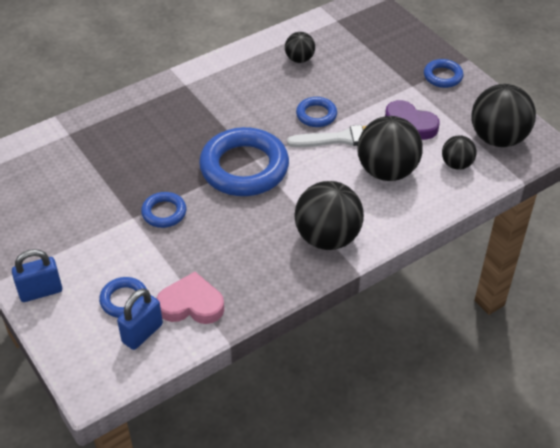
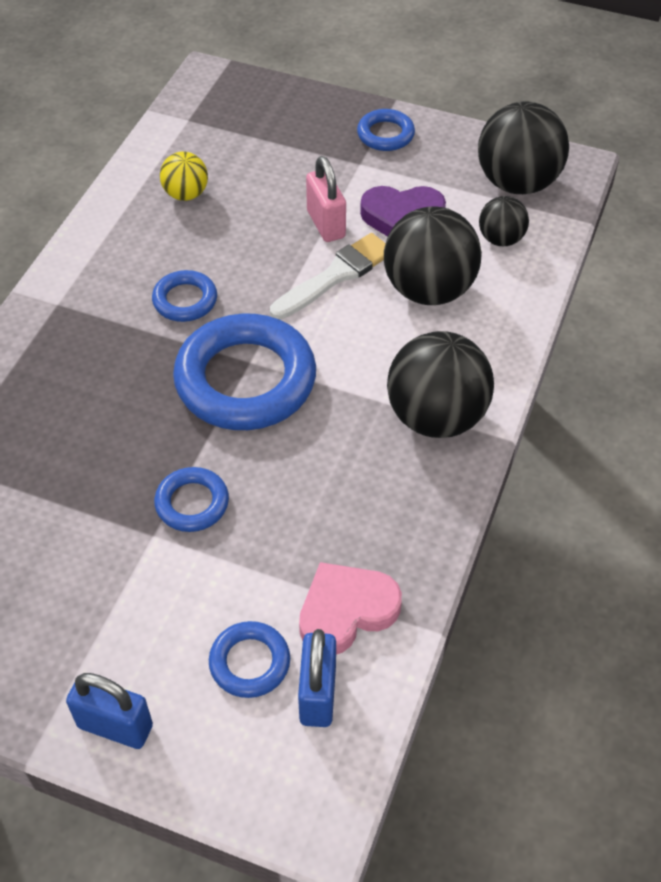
camera: 35 degrees left, 5 degrees up
blue padlock [12,249,62,302] -> blue padlock turned 75 degrees clockwise [66,673,153,749]
black ball [285,32,315,63] -> yellow ball [160,152,208,201]
blue ring [296,97,337,127] -> blue ring moved to [152,270,217,322]
none -> pink padlock [306,156,346,242]

